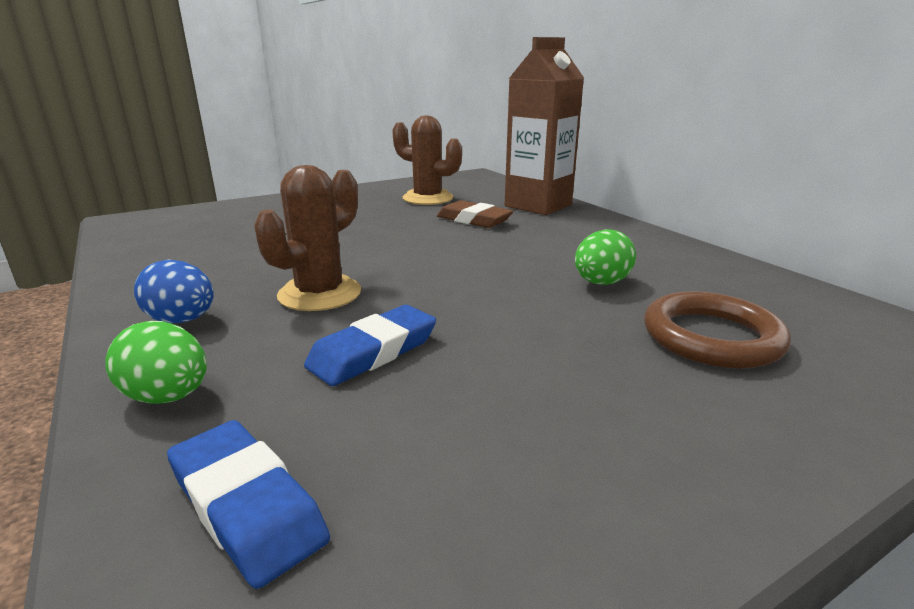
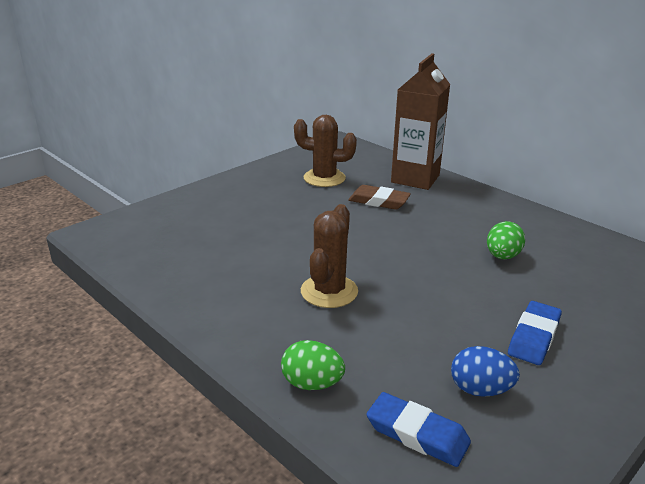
camera: 15 degrees left, 5 degrees up
blue egg [134,260,214,323] -> blue egg moved to [451,346,520,397]
blue eraser [304,305,436,386] -> blue eraser moved to [508,301,562,365]
brown ring [644,291,791,369] -> none

